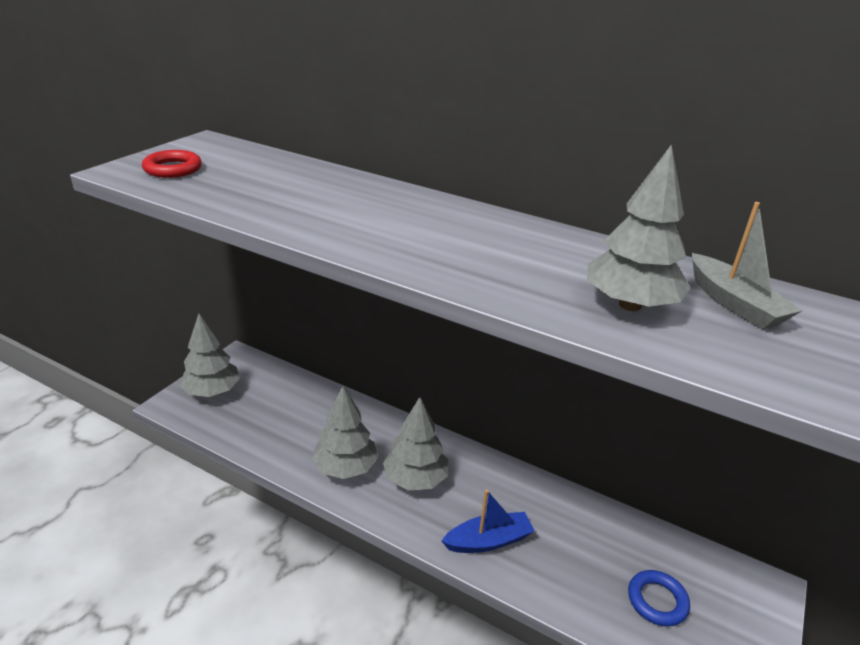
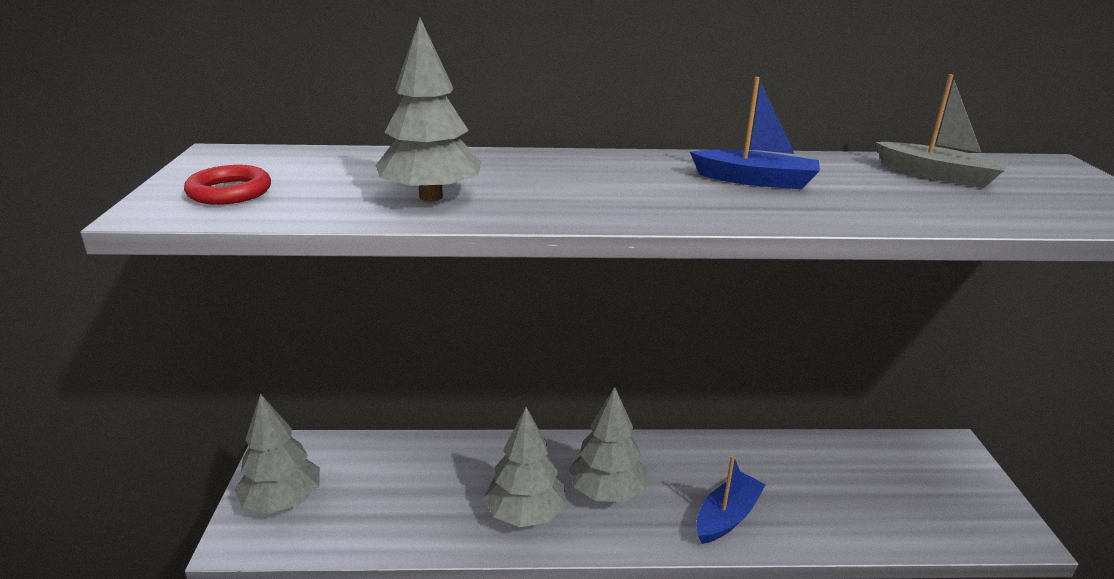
camera: 30 degrees left, 5 degrees down
grey tree [587,144,690,311] -> grey tree moved to [376,18,482,201]
blue ring [628,570,690,627] -> none
none -> blue boat [690,77,820,189]

